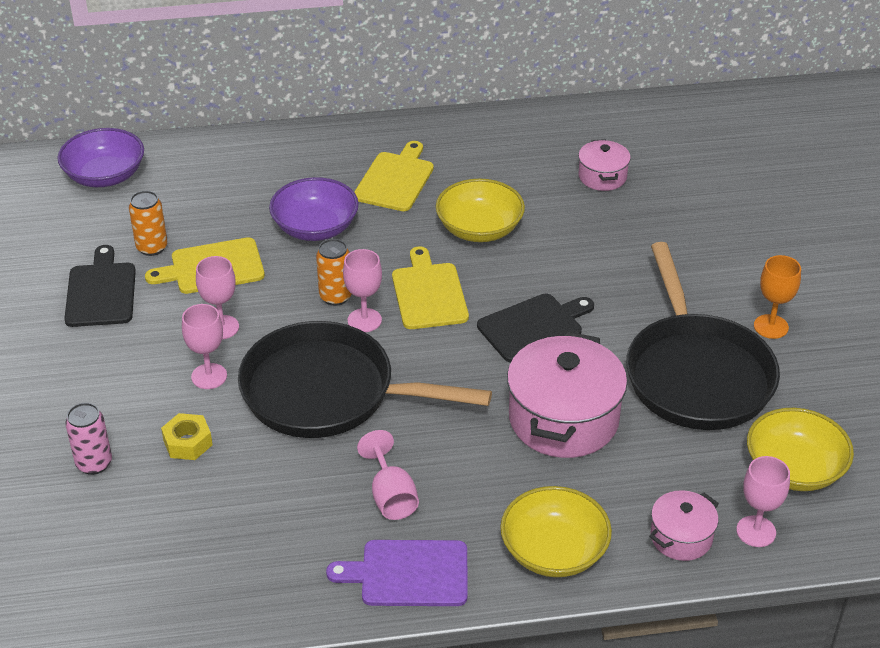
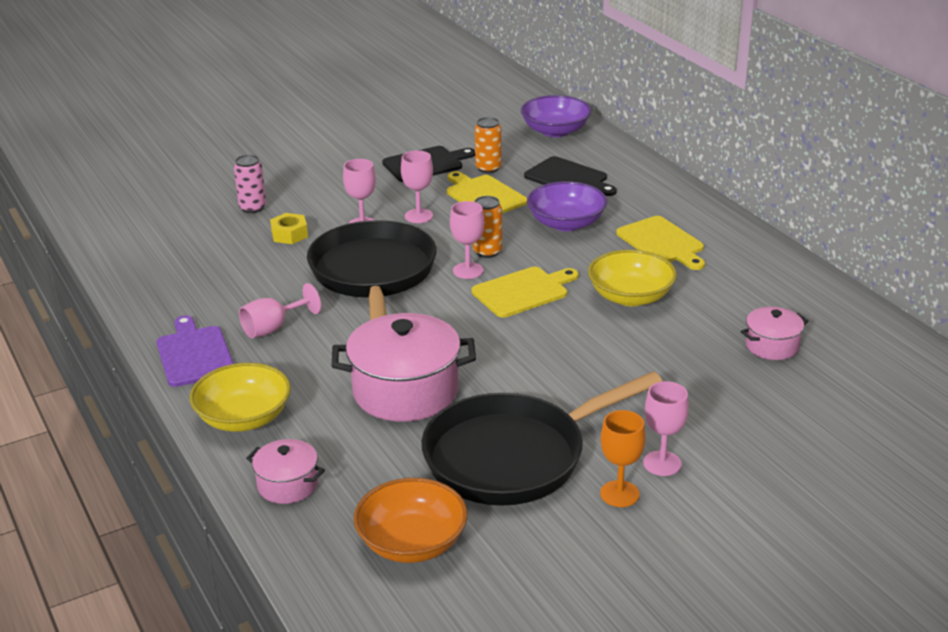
camera: 70 degrees right, 10 degrees down
yellow cutting board [354,141,434,211] -> yellow cutting board turned 60 degrees clockwise [616,216,705,270]
black cutting board [477,294,594,363] -> black cutting board moved to [524,156,617,196]
pink goblet [736,456,790,547] -> pink goblet moved to [643,381,689,476]
yellow bowl [747,408,854,491] -> orange bowl [354,478,468,563]

